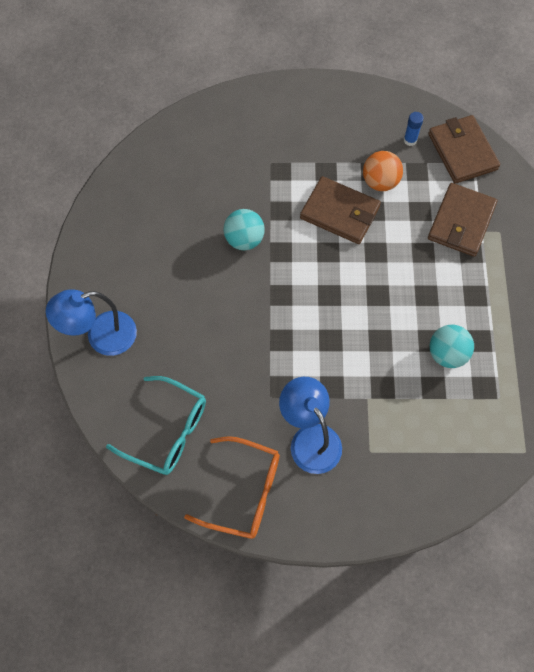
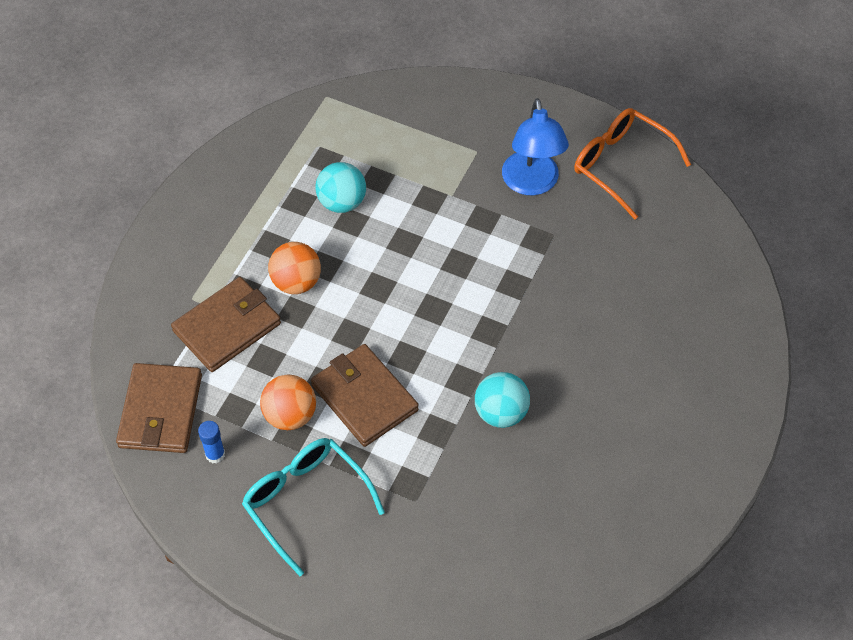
camera: 155 degrees left, 10 degrees down
blue lamp [46,289,137,356] -> none
turquoise glasses [106,376,206,475] -> turquoise glasses moved to [242,438,385,576]
none -> orange ball [268,242,321,294]

